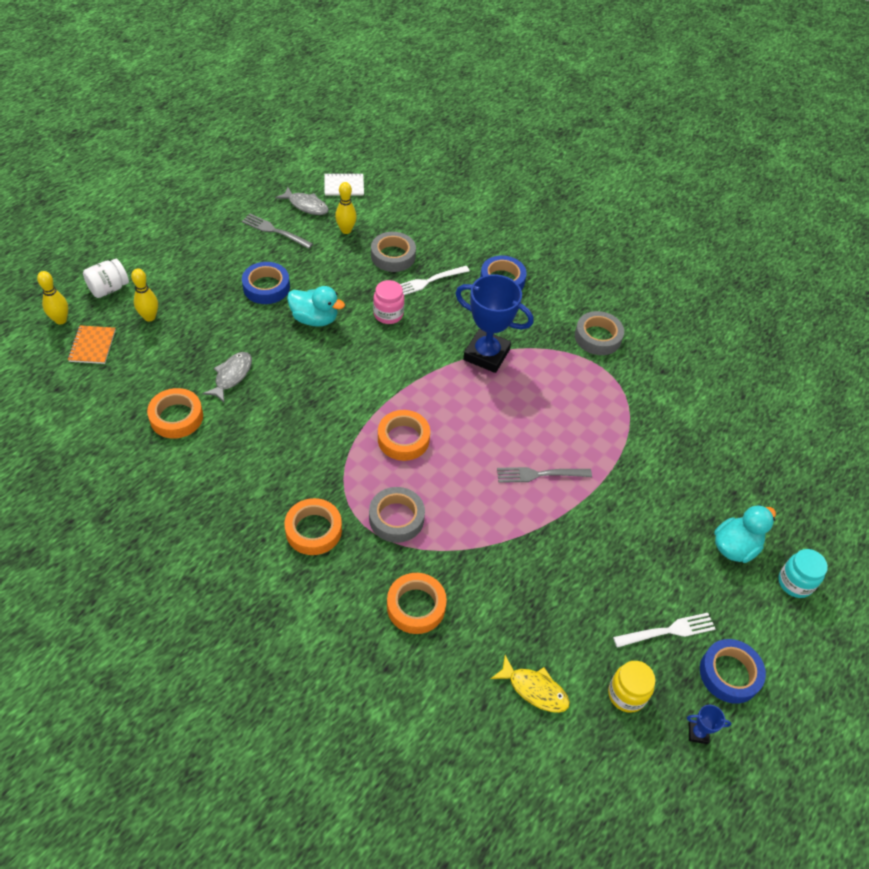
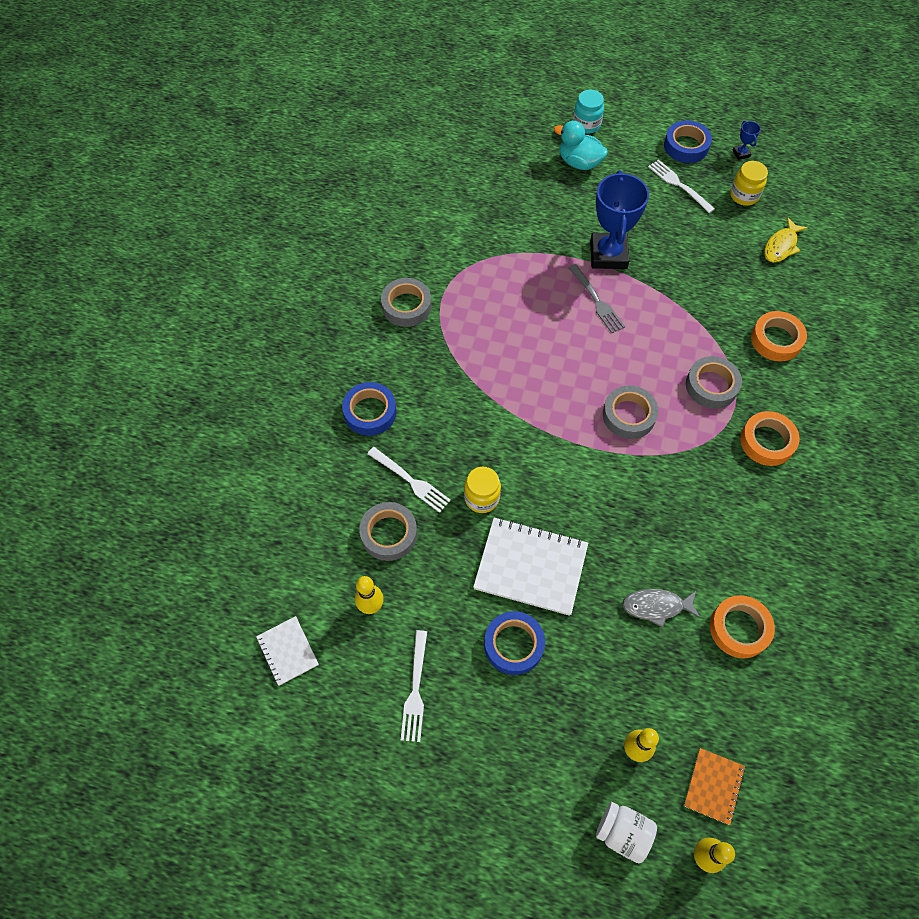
camera: 110 degrees left, 10 degrees up
orange notebook [68,326,116,364] -> orange notebook turned 45 degrees counterclockwise [684,748,745,825]
grey fork [242,214,313,249] -> white fork [401,630,427,742]
grey fish [276,187,329,215] -> none
turquoise duck [287,286,345,327] -> white notebook [473,518,588,616]
pink jar [373,280,404,324] -> yellow jar [464,467,501,513]
orange tape [378,410,430,461] -> grey tape [603,385,658,439]
blue trophy [455,274,534,373] -> blue trophy moved to [590,170,649,269]
yellow fish [491,655,570,713] -> yellow fish turned 150 degrees counterclockwise [764,217,808,263]

